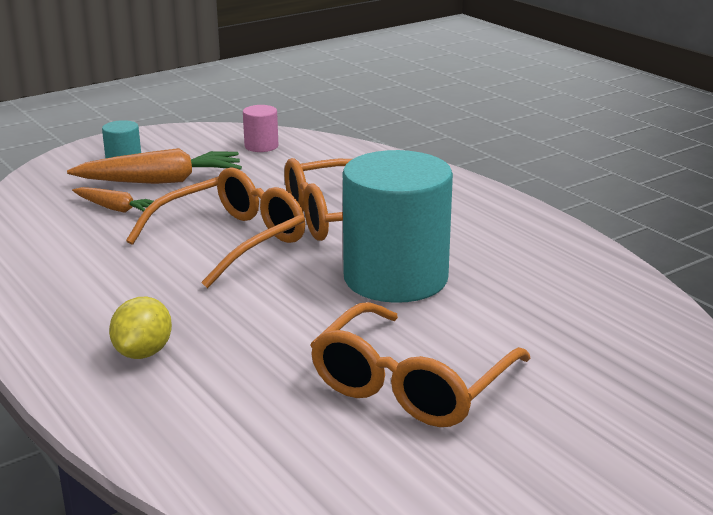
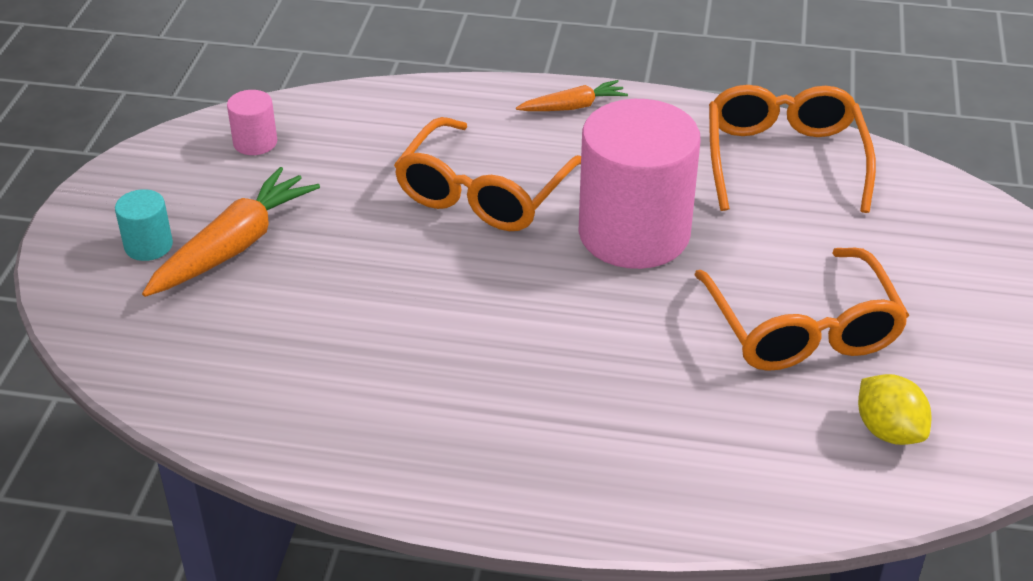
camera: 45 degrees left, 15 degrees up
orange carrot [72,187,154,213] -> orange carrot moved to [516,80,628,111]
yellow lemon [109,297,172,359] -> yellow lemon moved to [858,374,931,445]
orange glasses [126,167,305,289] -> orange glasses moved to [709,85,876,213]
turquoise cylinder [343,150,453,303] -> pink cylinder [578,99,701,269]

